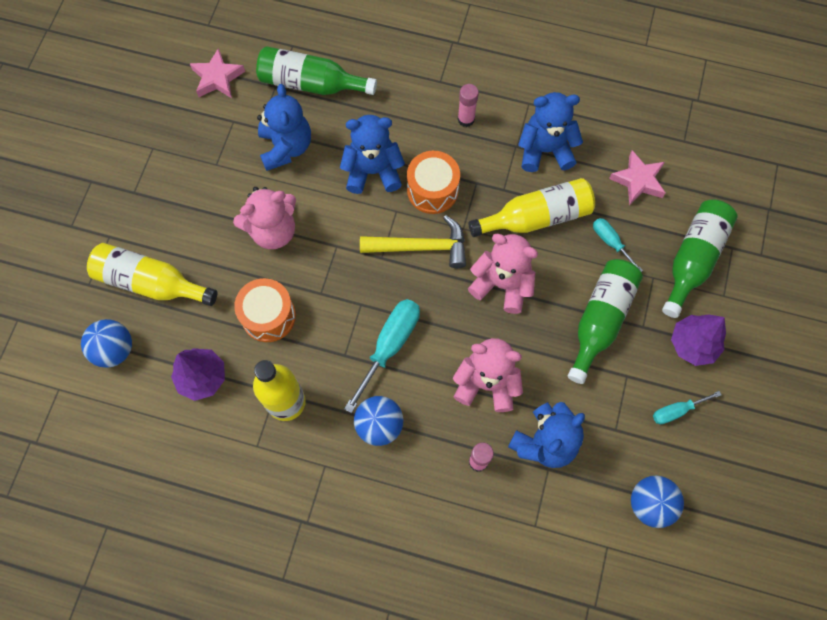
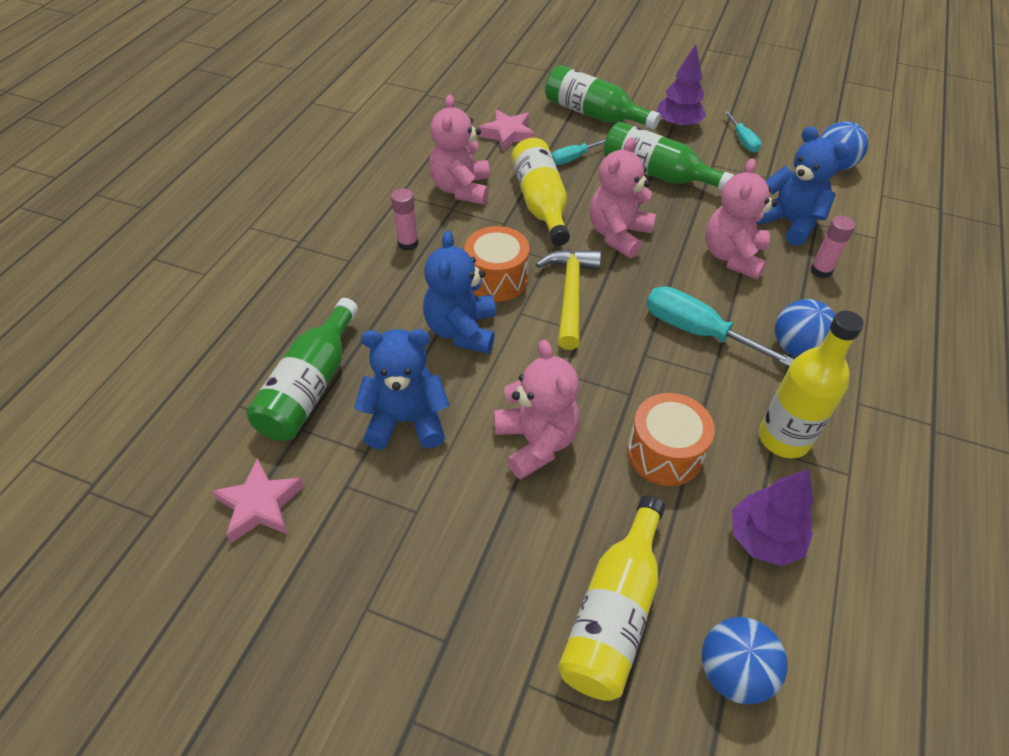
camera: 85 degrees left, 20 degrees down
blue teddy bear [518,92,583,172] -> pink teddy bear [429,94,490,204]

